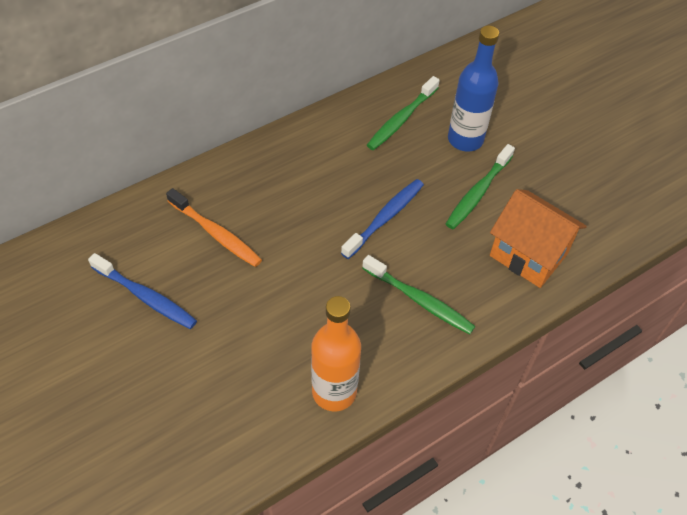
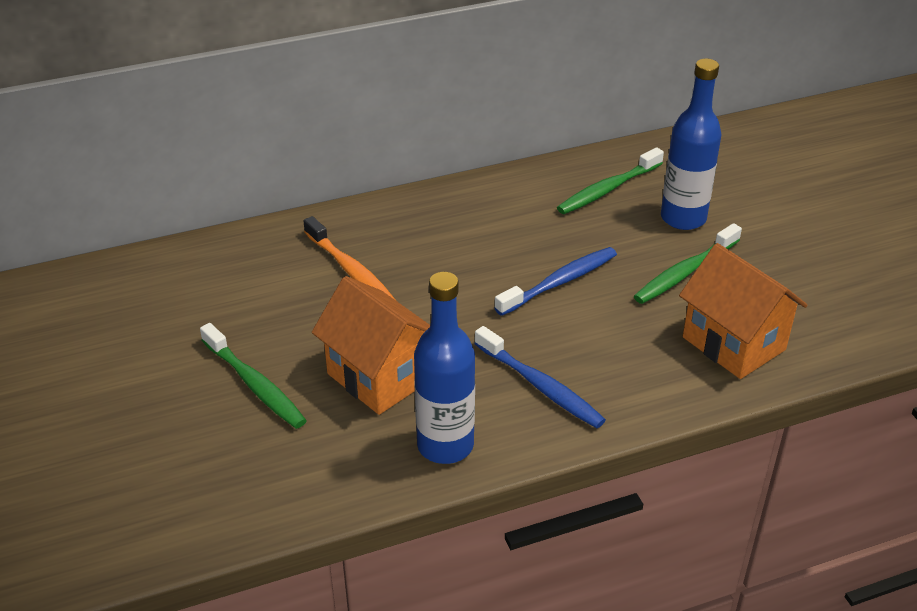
camera: 15 degrees right, 15 degrees down
blue toothbrush [88,253,197,329] -> blue toothbrush moved to [474,326,606,428]
orange bottle [311,296,361,411] -> blue bottle [414,272,475,464]
green toothbrush [362,255,475,334] -> green toothbrush moved to [200,323,307,429]
none -> orange house [312,276,431,415]

